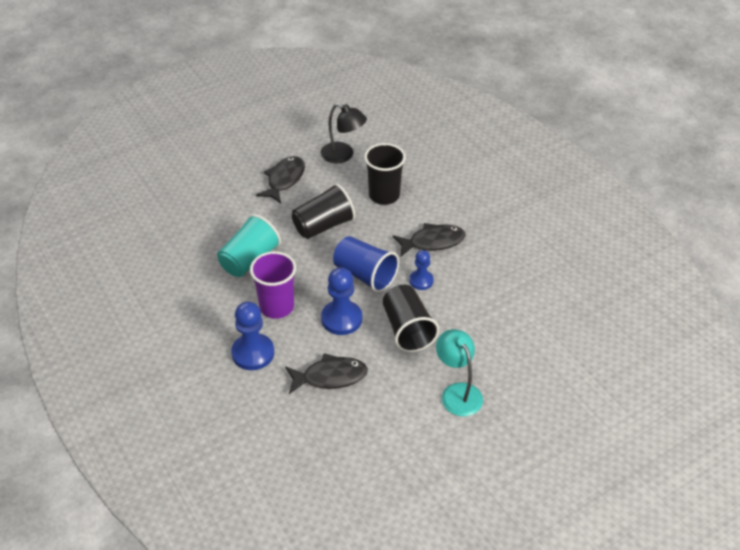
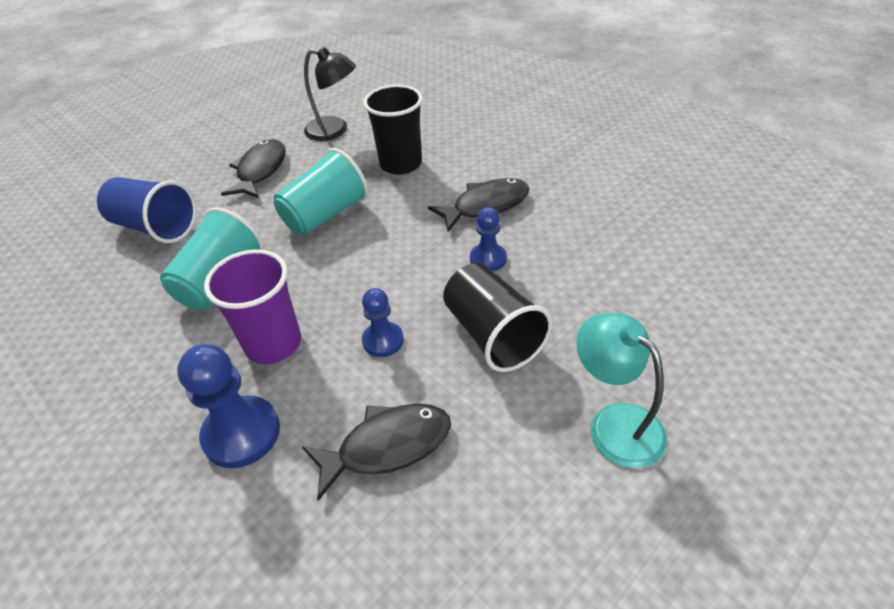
camera: 10 degrees left, 0 degrees up
black cup [292,183,355,239] -> turquoise cup [274,148,369,236]
blue pawn [321,267,362,335] -> blue pawn [362,288,404,357], size x0.61
blue cup [333,236,399,293] -> blue cup moved to [97,177,196,243]

